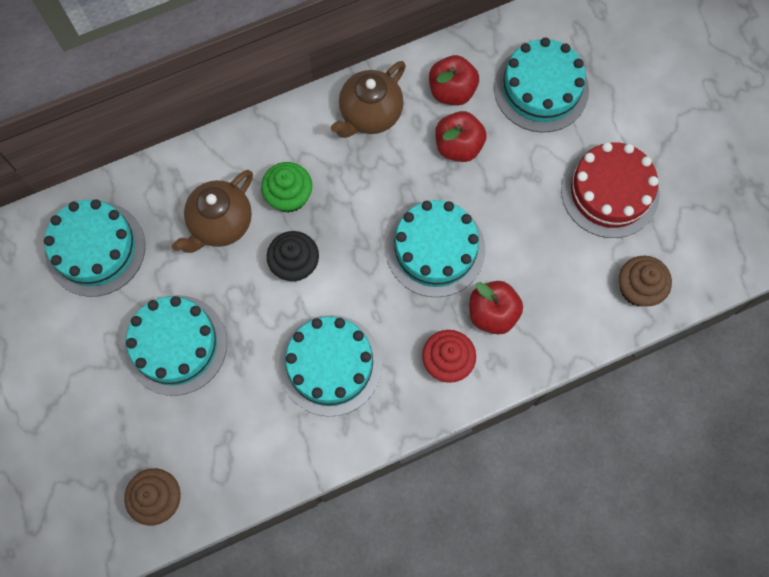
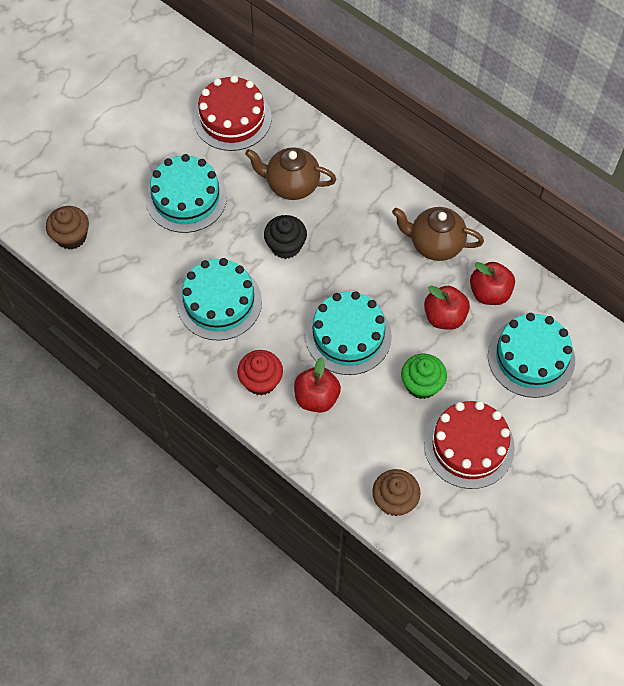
camera: 65 degrees right, 10 degrees down
turquoise cake [44,199,145,297] -> red cake [193,75,272,151]
green cupcake [261,162,312,213] -> green cupcake moved to [401,354,447,399]

